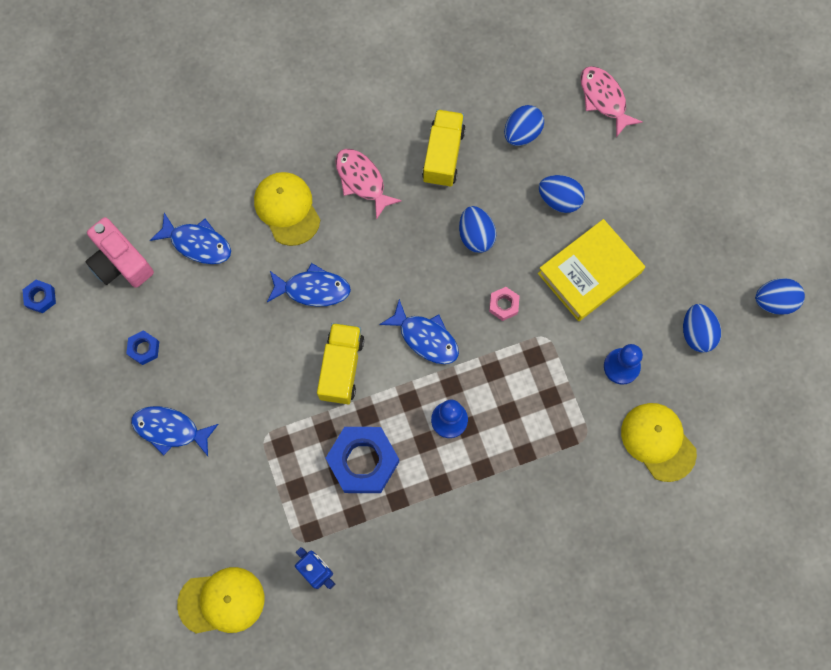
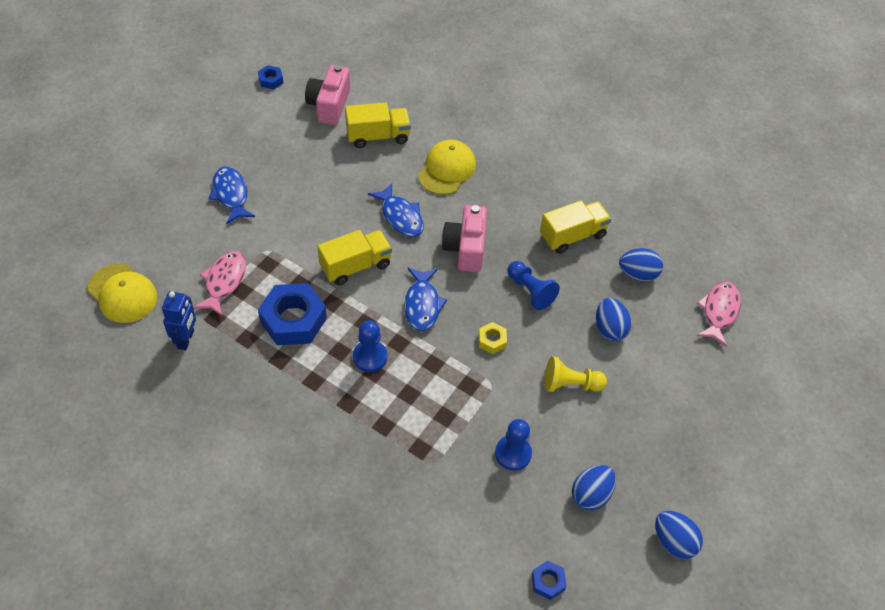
camera: 50 degrees right, 20 degrees down
blue nut [126,330,159,365] -> blue nut moved to [532,560,567,600]
blue fish [150,213,231,264] -> yellow truck [345,102,411,148]
pink fish [335,149,402,220] -> pink fish moved to [193,251,246,316]
blue egg [459,206,496,253] -> blue pawn [507,261,560,310]
pink nut [489,287,520,321] -> yellow nut [479,322,507,354]
yellow book [538,219,645,321] -> yellow pawn [544,356,607,392]
yellow cap [621,403,697,482] -> none
none -> pink camera [442,205,487,272]

